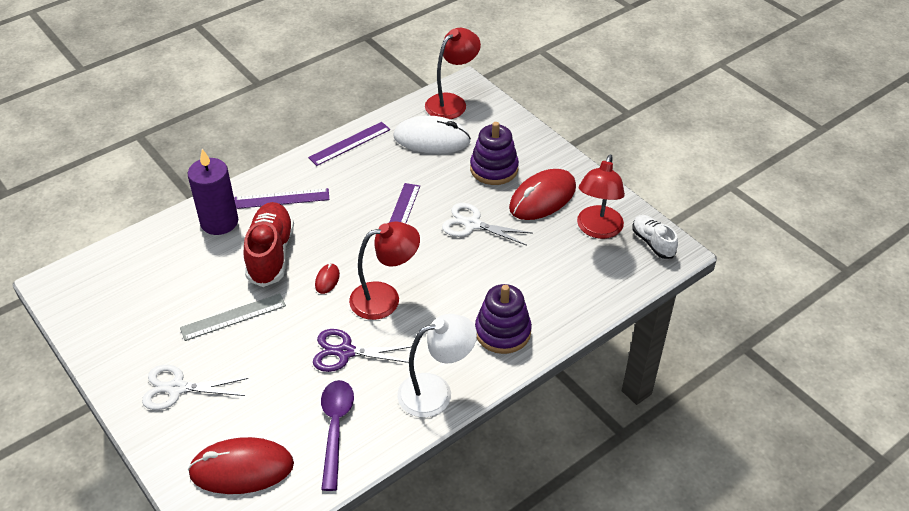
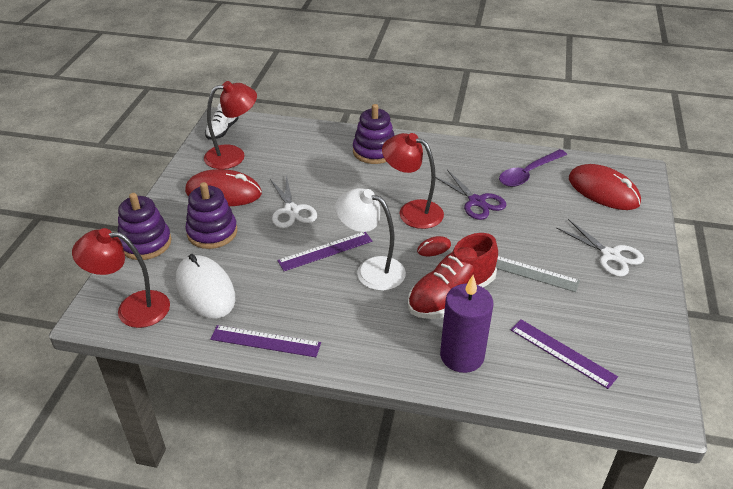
camera: 130 degrees left, 5 degrees down
purple ruler [235,188,329,209] -> purple ruler moved to [511,319,618,389]
white lamp [397,314,477,417] -> white lamp moved to [335,188,406,291]
none -> purple stacking toy [118,193,172,260]

